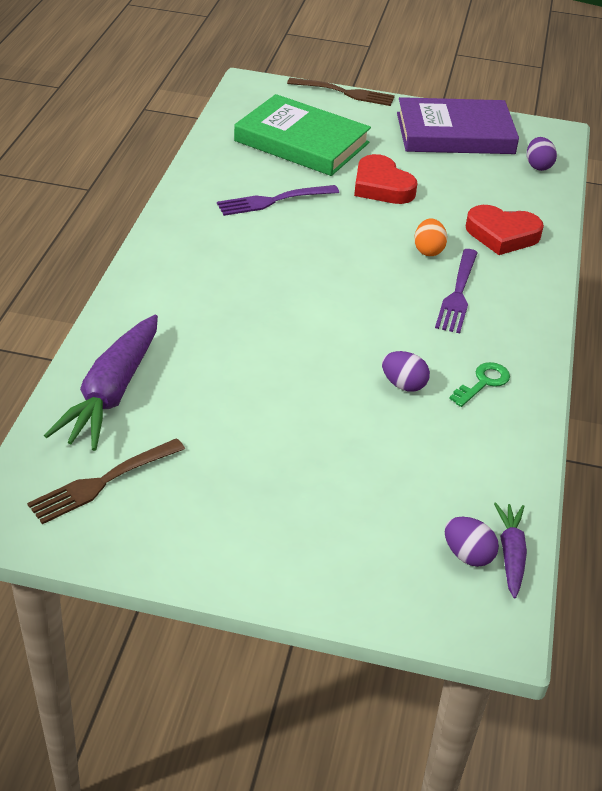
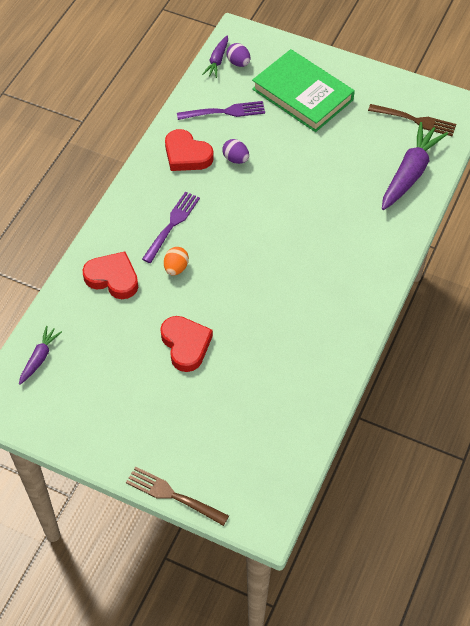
camera: 165 degrees left, 15 degrees up
brown fork [27,438,185,524] -> brown fork turned 45 degrees clockwise [368,104,456,136]
purple fork [217,185,339,216] -> purple fork moved to [177,101,265,120]
green book [234,94,371,176] -> green book moved to [252,49,355,132]
purple book [397,97,519,154] -> none
green key [449,362,510,407] -> red heart [165,129,214,171]
purple egg [527,137,557,171] -> purple carrot [19,326,62,385]

